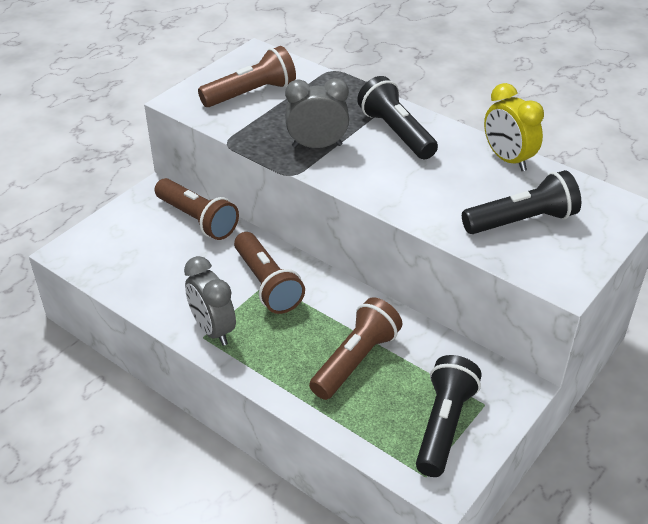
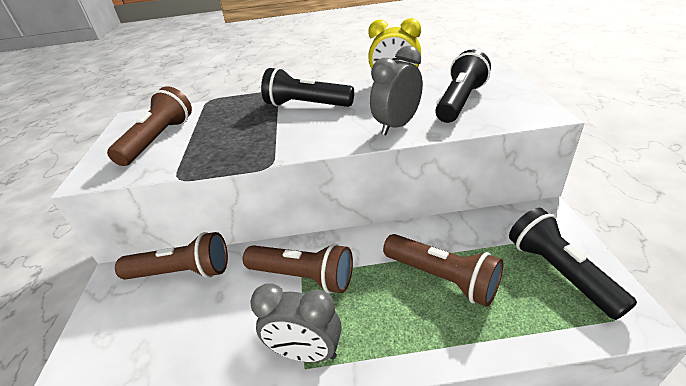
camera: 40 degrees left, 5 degrees down
grey clock [285,78,349,148] -> grey clock moved to [370,46,423,135]
brown flashlight [309,297,402,400] -> brown flashlight turned 135 degrees clockwise [383,234,503,307]

